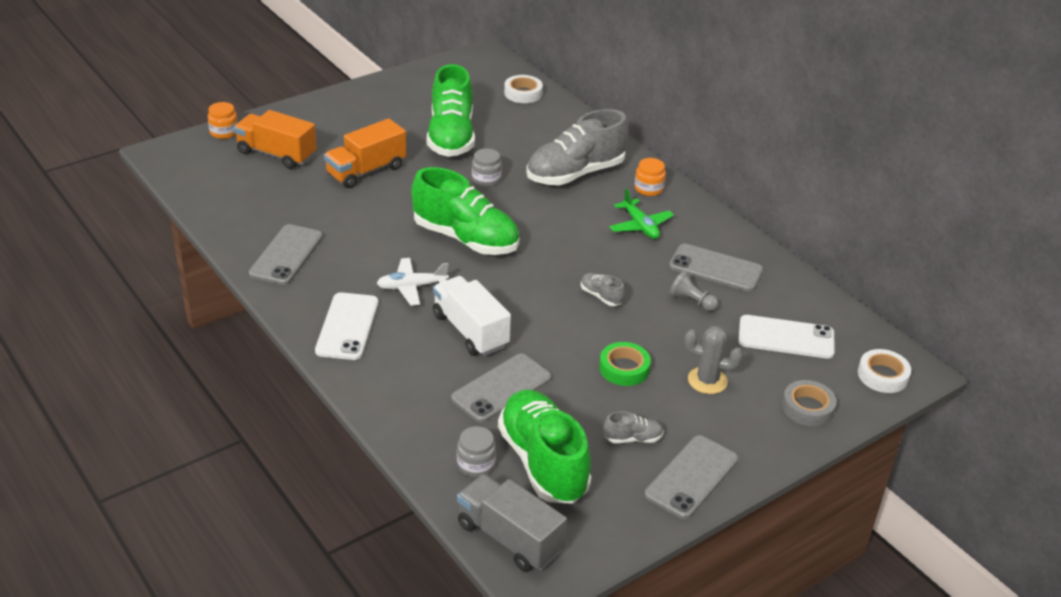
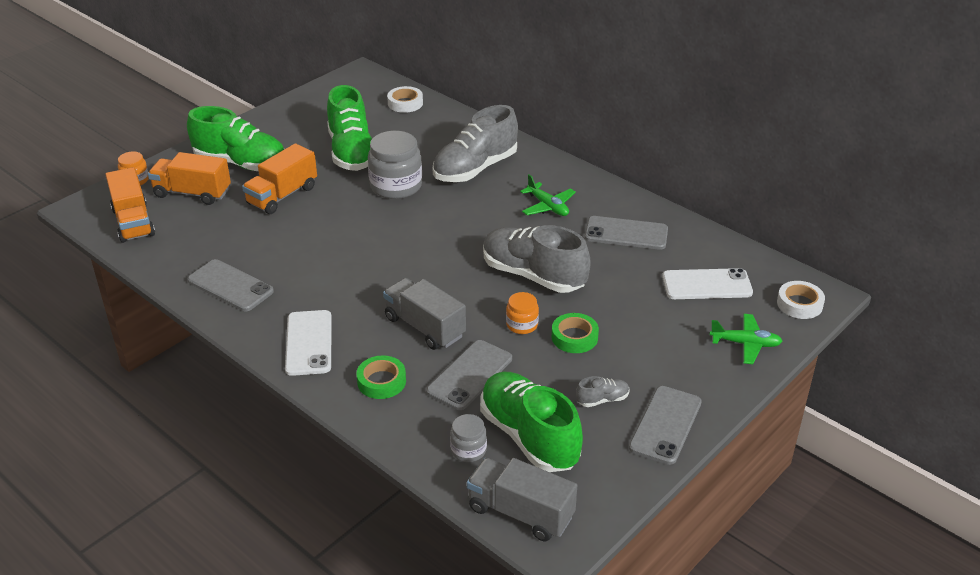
camera: 10 degrees left, 0 degrees up
grey phone [249,224,323,285] -> grey phone turned 60 degrees counterclockwise [187,259,274,311]
white plane [377,258,449,306] -> none
green shoe [411,167,519,255] -> green shoe moved to [187,106,284,171]
white truck [433,276,511,356] -> grey truck [383,278,466,350]
grey jar [472,148,502,187] -> grey jar [368,131,422,199], size x1.90
grey shoe [581,273,625,306] -> grey shoe [483,225,591,293], size x2.38
orange jar [635,158,666,196] -> orange jar moved to [506,292,539,334]
grey pawn [670,271,718,311] -> none
grey cactus [684,326,743,394] -> none
grey tape [782,380,837,426] -> green plane [710,314,782,364]
none -> orange truck [105,167,155,243]
none -> green tape [356,355,406,399]

